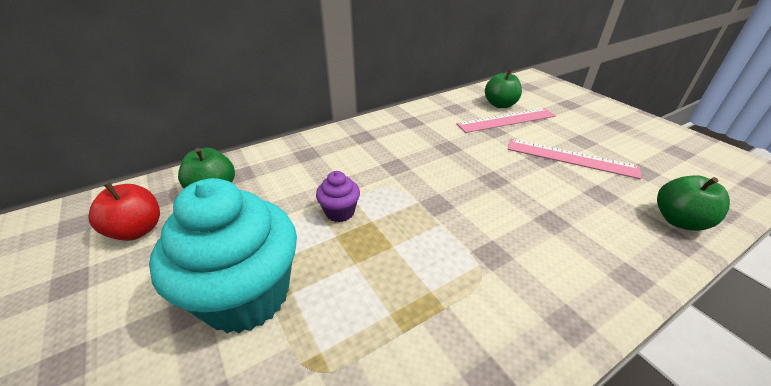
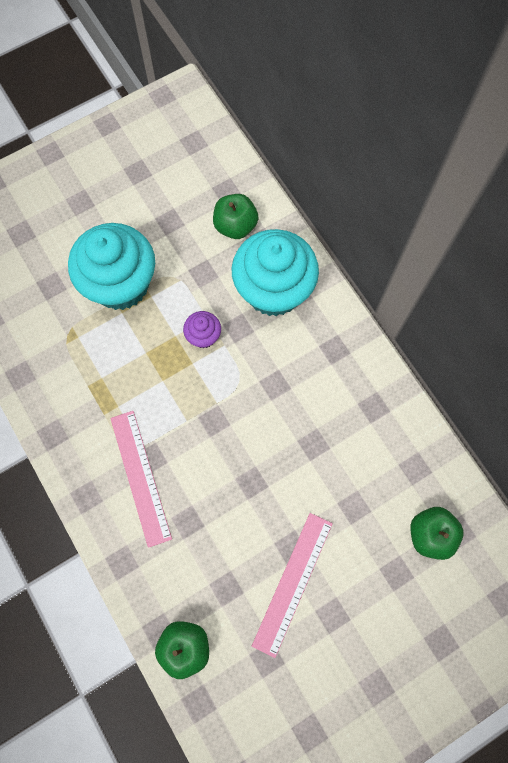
camera: 90 degrees right, 35 degrees up
red apple [89,182,160,241] -> none
pink ruler [456,108,556,133] -> pink ruler moved to [110,411,172,548]
none -> turquoise cupcake [232,229,319,316]

